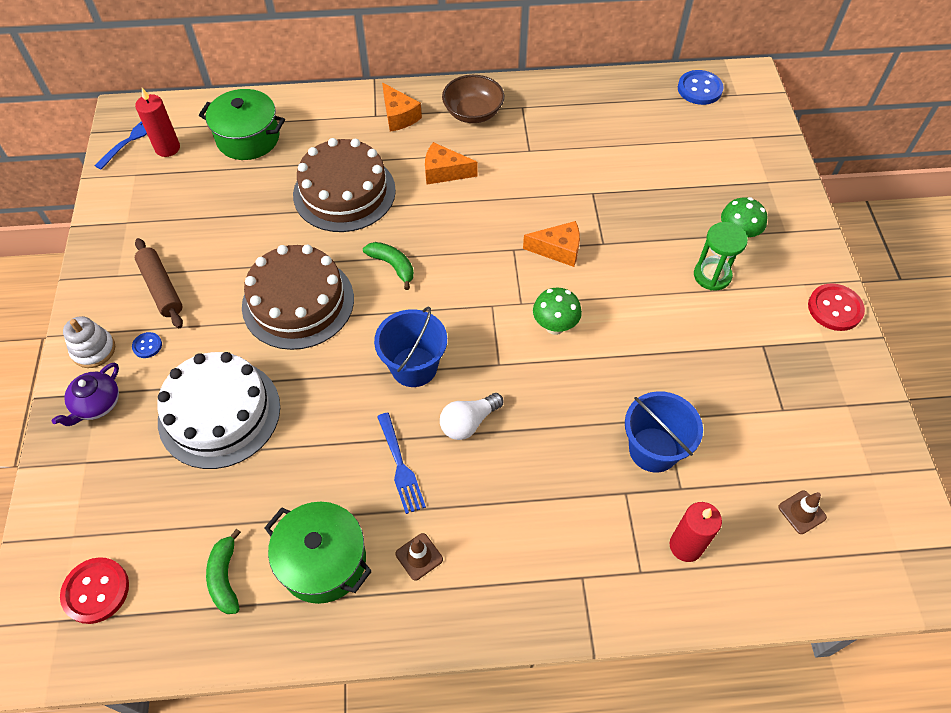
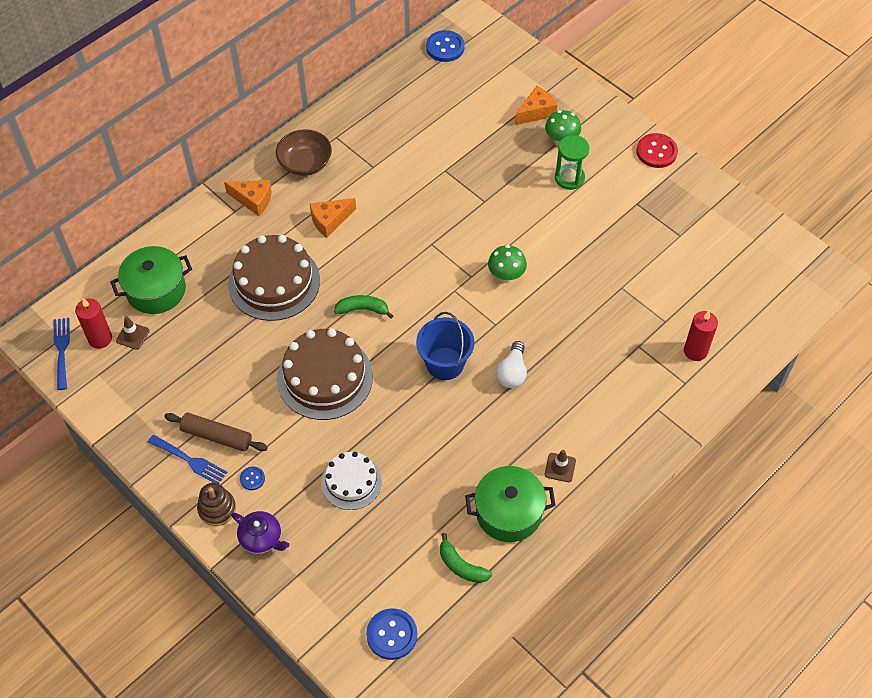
camera: 40 degrees left, 0 degrees up
purple teapot [52,363,119,426] -> purple teapot turned 45 degrees counterclockwise [231,511,289,554]
red button [60,557,129,624] -> blue button [366,608,417,660]
white stacking toy [63,316,115,368] -> brown stacking toy [197,483,236,526]
white cake [157,352,280,469] -> white cake [321,452,382,510], size x0.60
blue fork [377,413,426,514] -> blue fork moved to [148,435,227,484]
orange cheese [523,221,580,267] -> orange cheese moved to [515,86,557,125]
blue bucket [625,391,703,473] -> none
brown traffic cone [778,490,827,534] -> brown traffic cone moved to [116,316,150,350]

